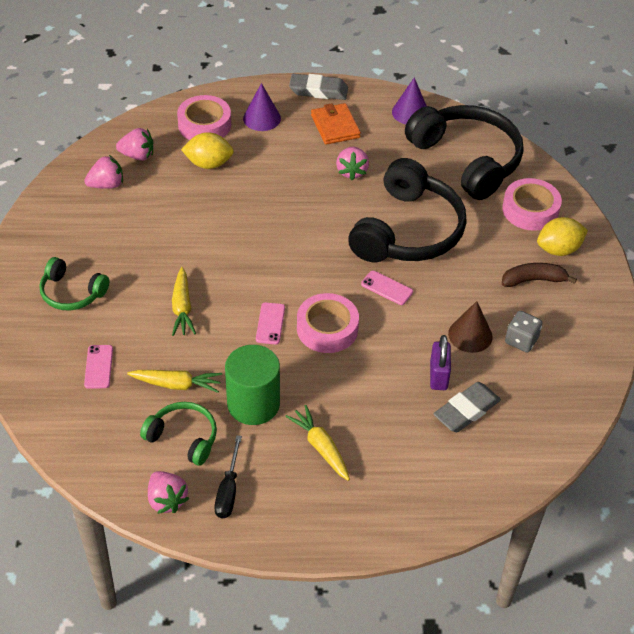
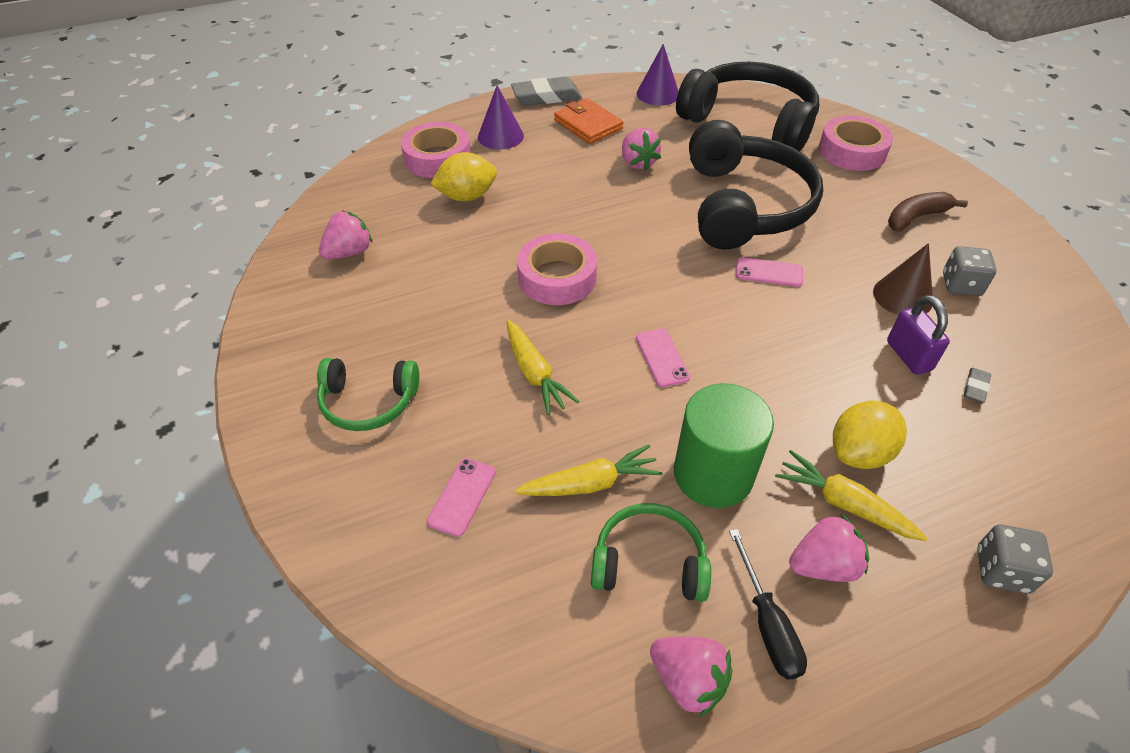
camera: 20 degrees left, 0 degrees up
pink phone [84,345,113,389] -> pink phone turned 45 degrees clockwise [427,458,496,537]
pink strawberry [116,128,153,161] -> pink strawberry moved to [789,514,869,582]
pink tape [297,293,359,353] -> pink tape moved to [517,234,597,305]
grey eraser [433,382,501,432] -> grey eraser [964,368,991,403], size x0.48
yellow lemon [537,217,588,256] -> yellow lemon moved to [833,401,907,469]
none -> grey dice [977,524,1053,594]

